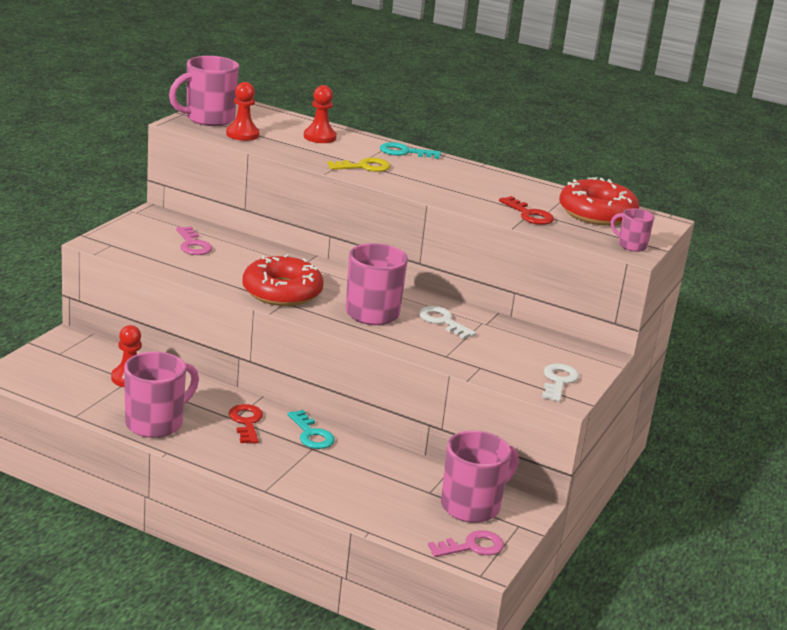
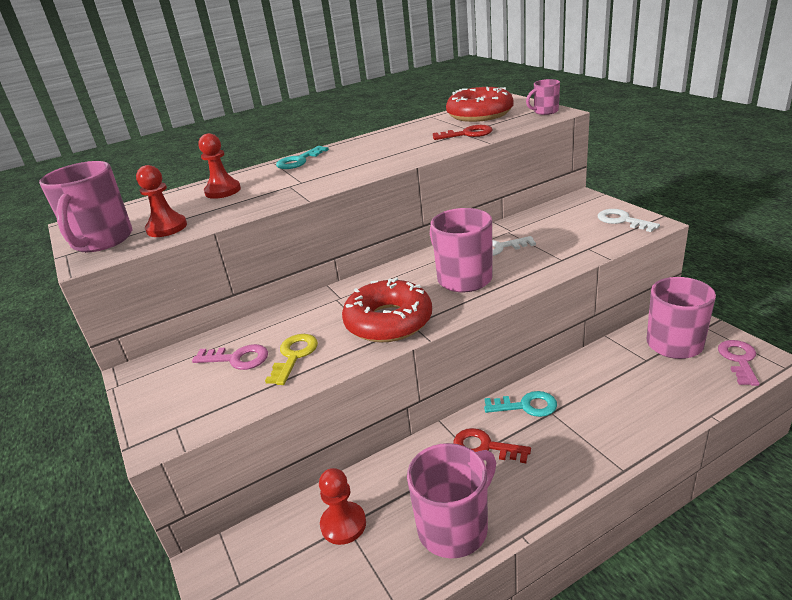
camera: 50 degrees left, 5 degrees up
pink mug [124,352,199,438] -> pink mug turned 60 degrees clockwise [407,443,496,558]
yellow key [327,158,390,172] -> yellow key moved to [265,334,318,385]

